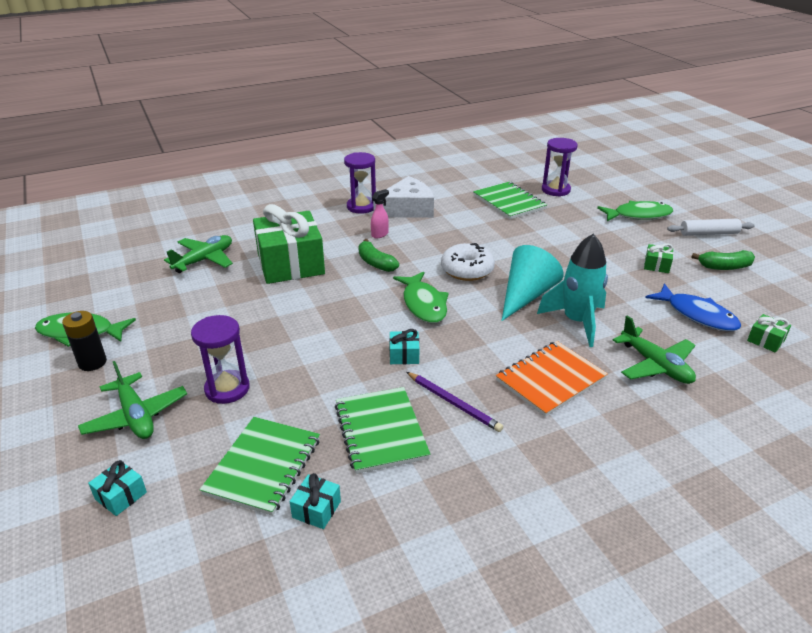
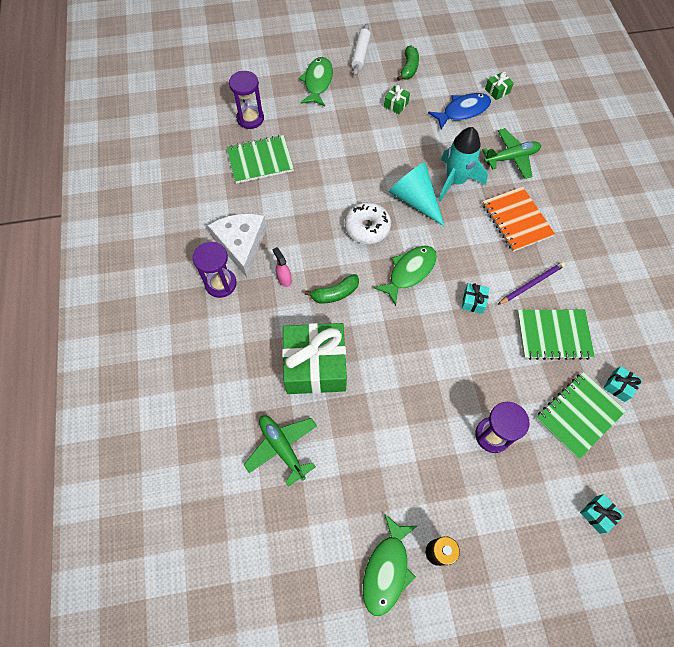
camera: 75 degrees left, 30 degrees up
green plane [78,361,187,439] -> none
green notebook [200,417,320,516] -> green notebook turned 75 degrees counterclockwise [536,372,626,459]
green fish [393,272,449,323] -> green fish turned 45 degrees counterclockwise [374,246,437,306]

